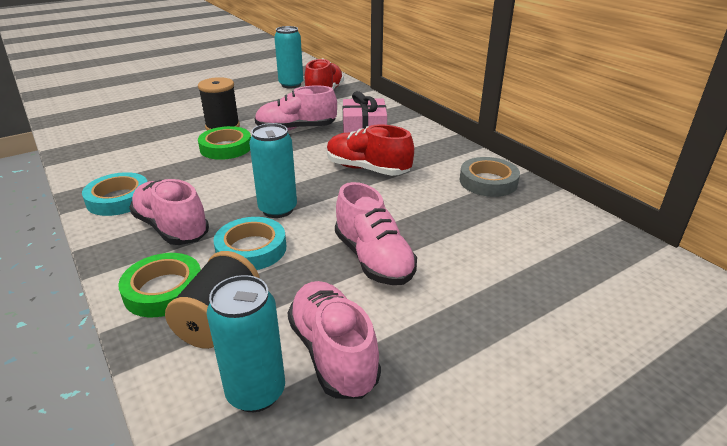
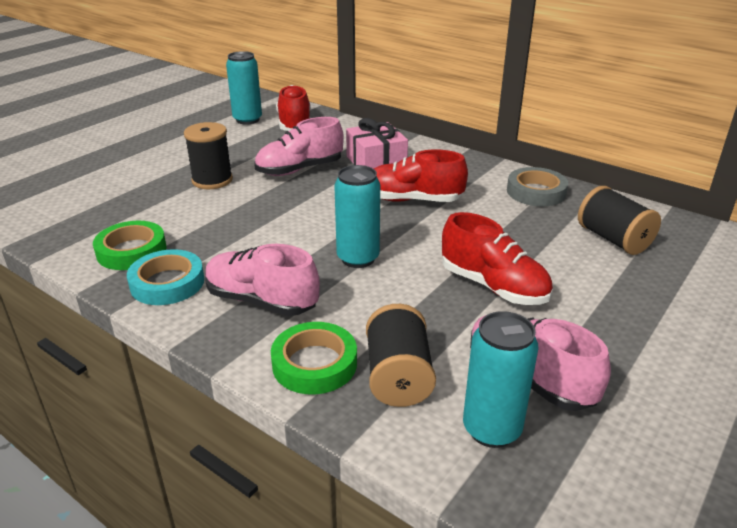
camera: 20 degrees left, 0 degrees up
green tape [198,126,251,160] -> green tape moved to [93,221,167,270]
turquoise tape [213,217,286,270] -> none
pink shoe [335,182,417,285] -> red shoe [442,212,553,305]
none -> black spool [578,186,661,255]

